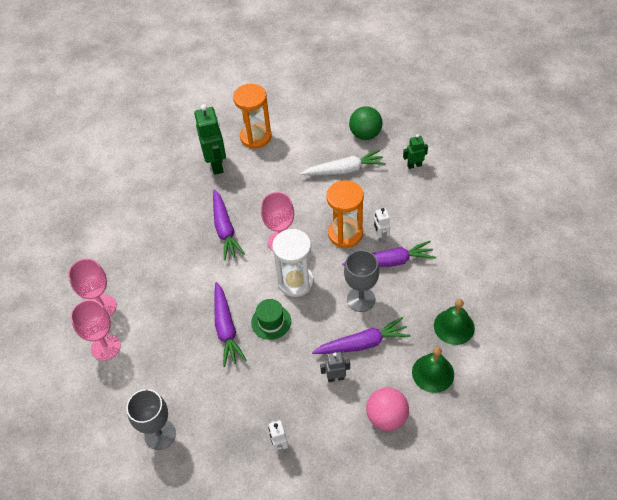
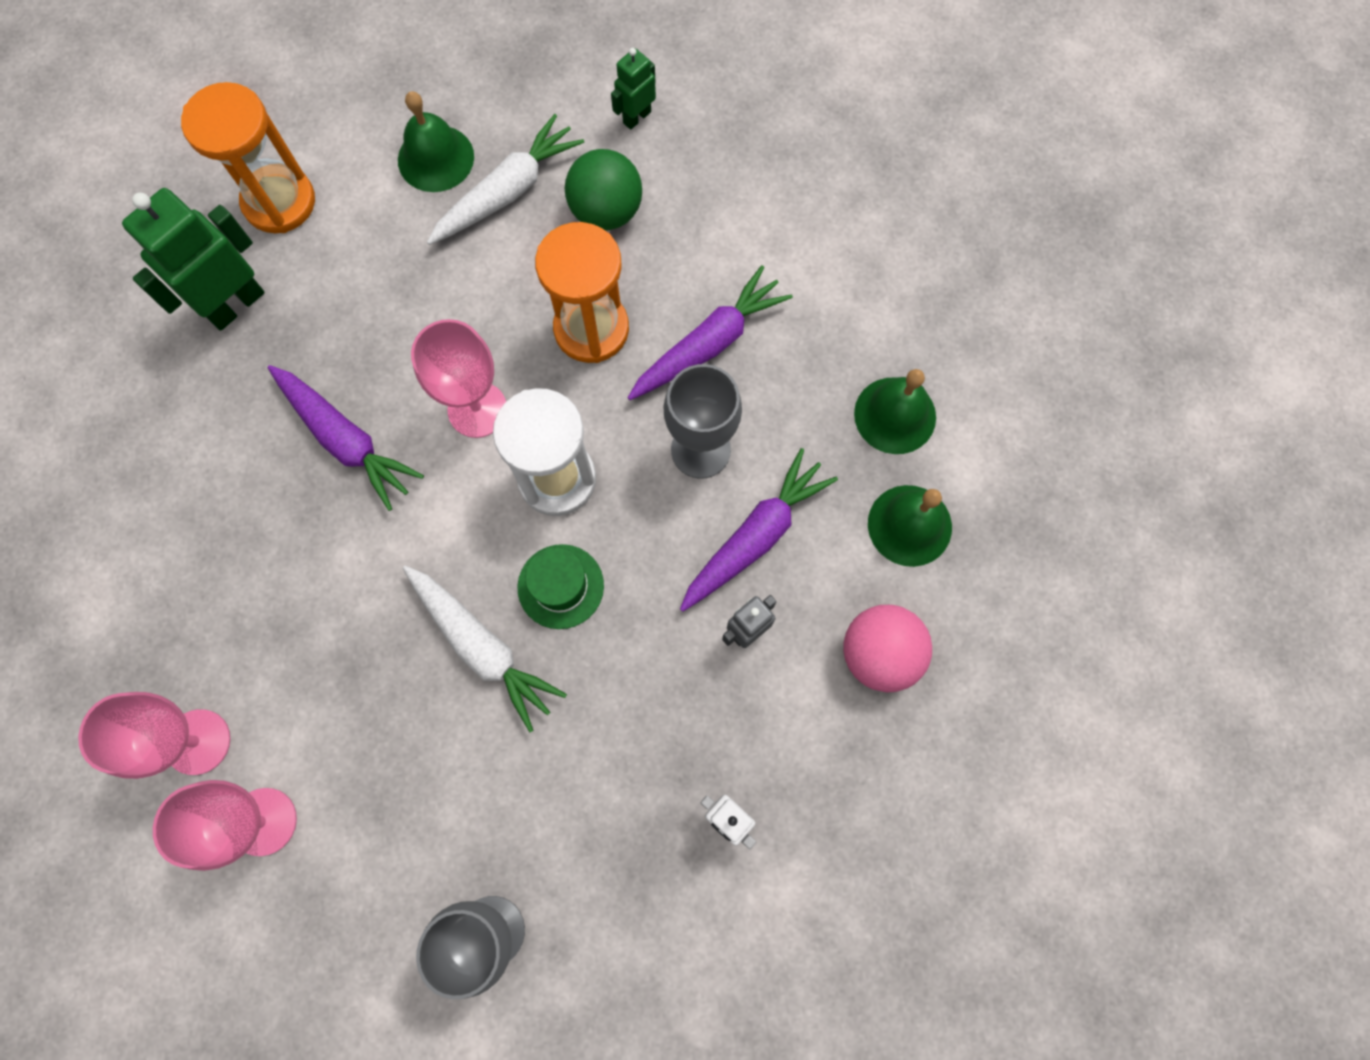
camera: 35 degrees left, 20 degrees up
green robot [194,104,226,175] -> green robot turned 90 degrees counterclockwise [122,188,265,331]
purple carrot [214,282,247,367] -> white carrot [403,566,567,732]
green ball [349,107,383,140] -> green ball moved to [565,149,642,230]
white robot [374,208,390,244] -> none
none -> green bell [398,91,474,192]

